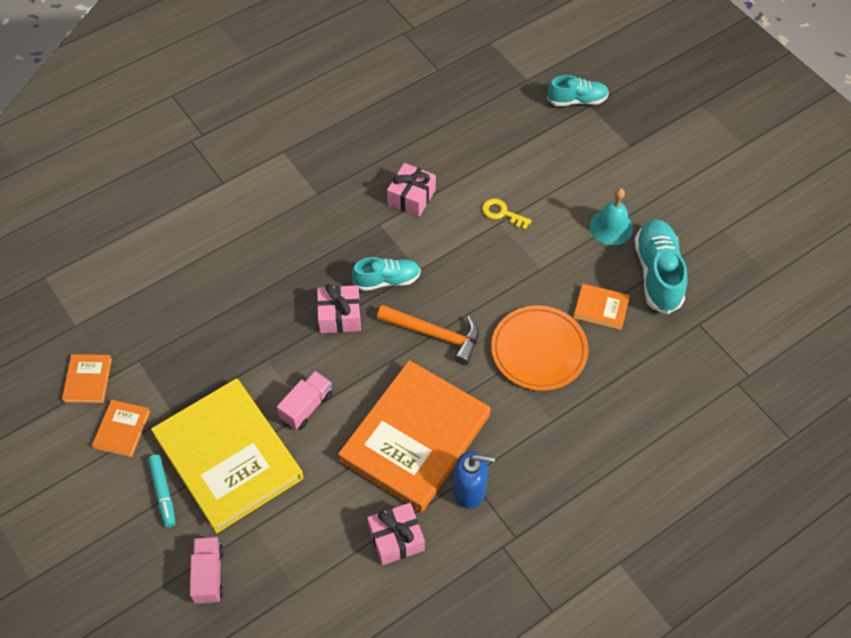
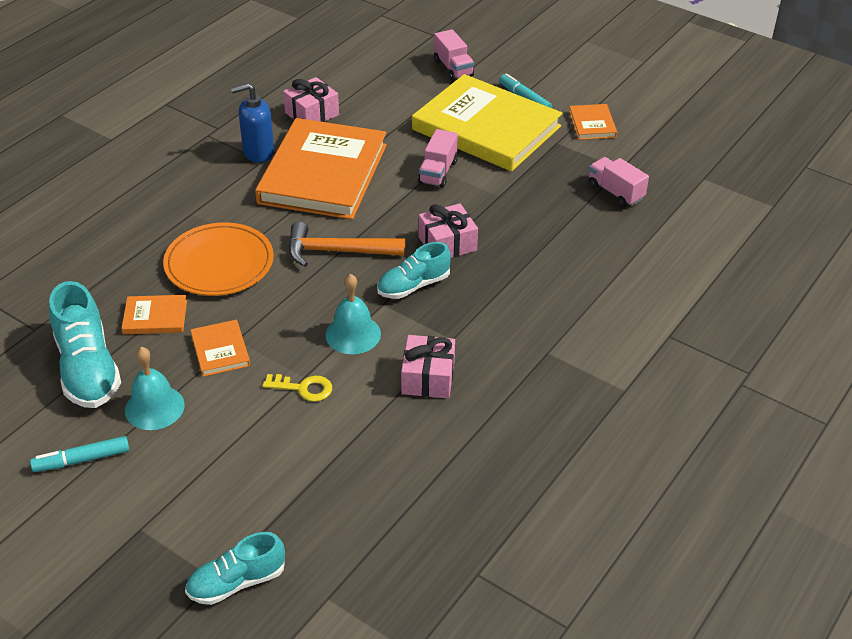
camera: 160 degrees right, 15 degrees down
orange book [62,354,112,403] -> orange book moved to [191,320,250,377]
none -> turquoise marker [30,436,129,472]
none -> turquoise bell [325,274,381,354]
none -> pink truck [588,157,649,207]

